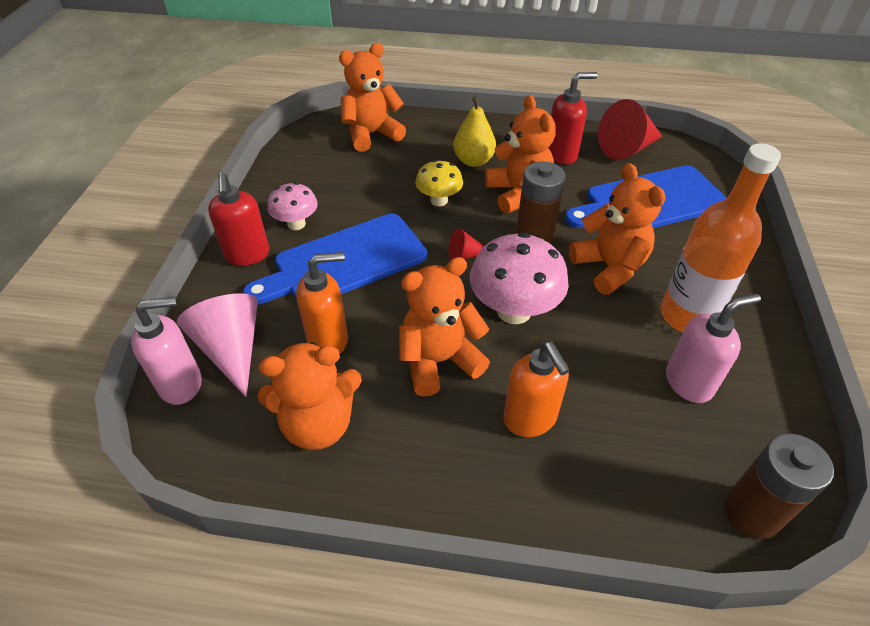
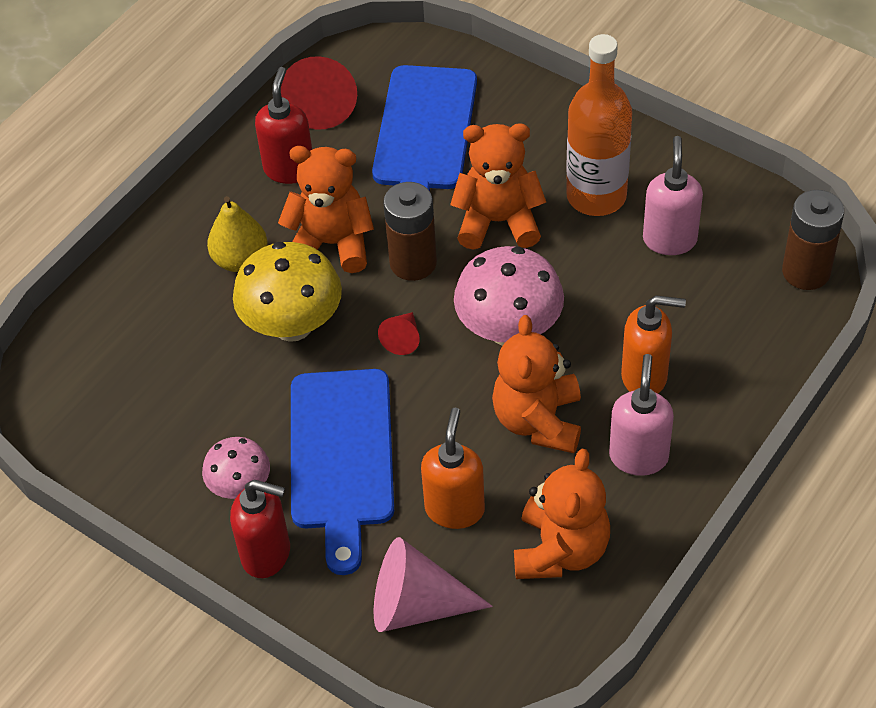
camera: 60 degrees left, 5 degrees up
pink soap dispenser [131,297,201,405] -> pink soap dispenser moved to [609,354,674,476]
orange teddy bear [339,43,406,152] -> none
yellow mushroom [416,160,463,206] -> yellow mushroom [233,242,342,342], size x1.69

